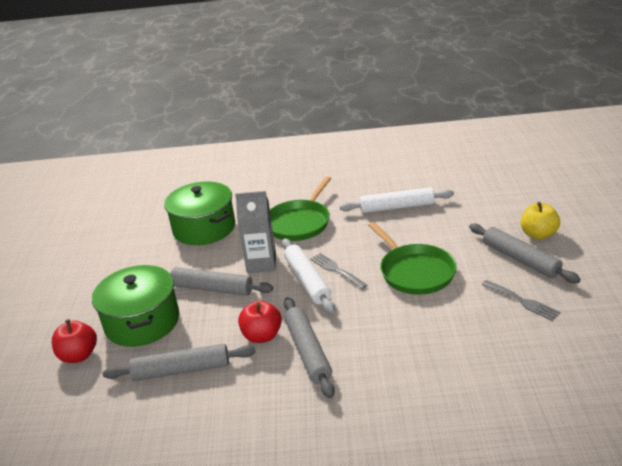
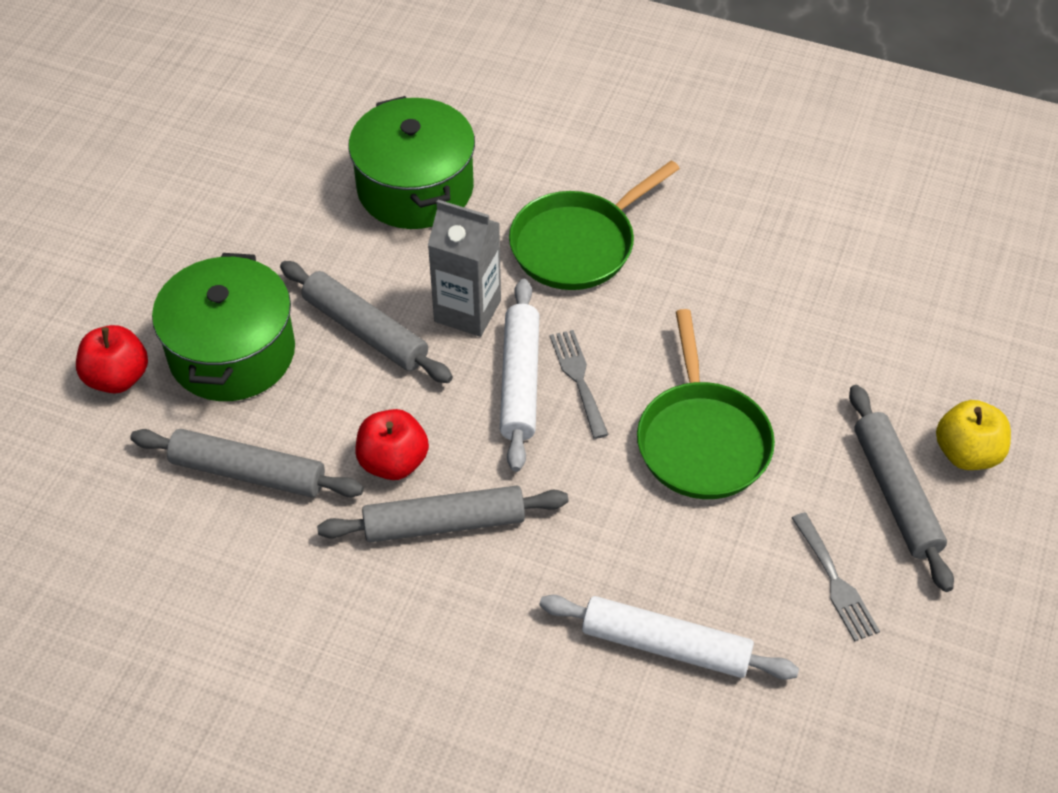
camera: 20 degrees right, 20 degrees up
grey rolling pin [284,297,335,398] -> grey rolling pin turned 75 degrees clockwise [317,486,568,543]
white rolling pin [339,187,454,213] -> white rolling pin moved to [539,595,799,680]

